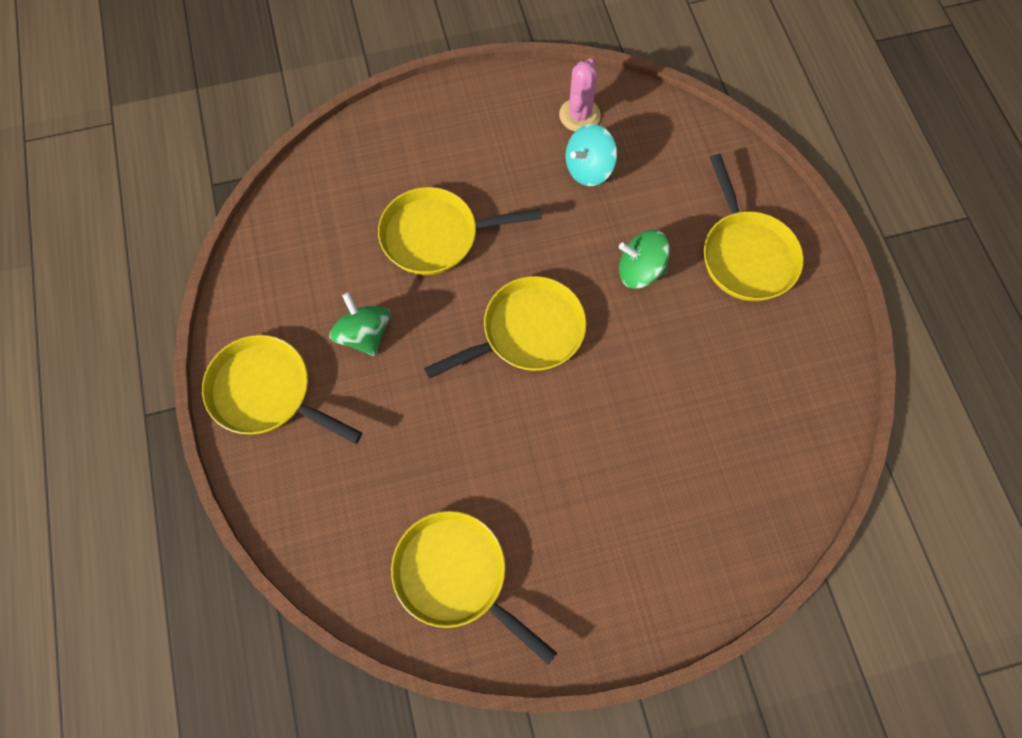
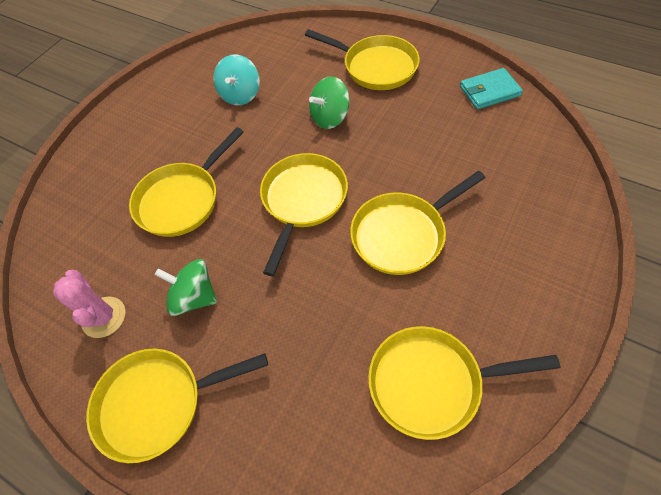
camera: 40 degrees left, 10 degrees down
pink cactus [559,59,601,132] -> pink cactus moved to [53,270,126,338]
none -> yellow pan [350,171,485,275]
none -> turquoise wallet [460,68,523,109]

